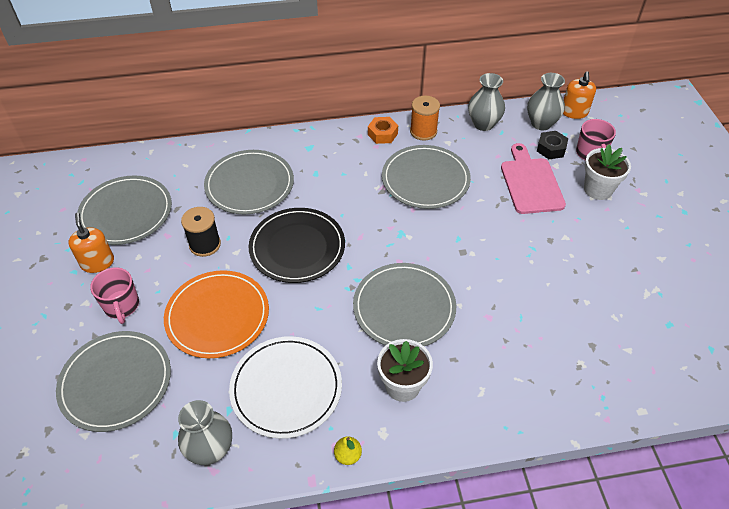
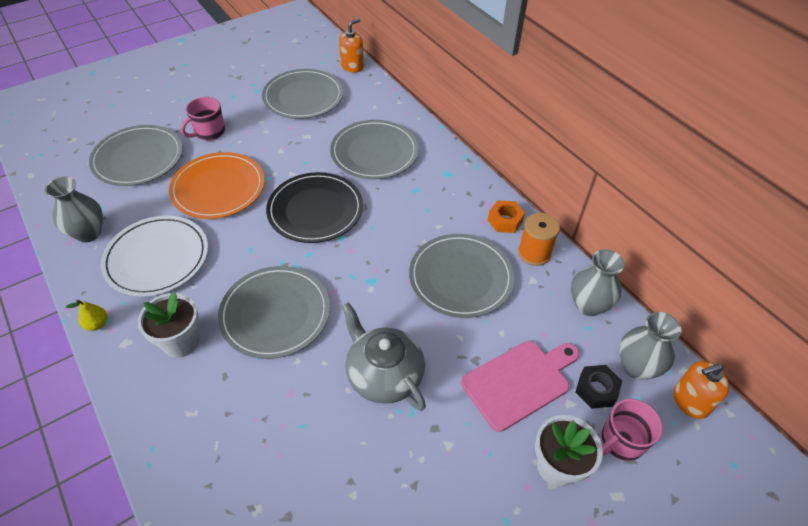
camera: 65 degrees right, 0 degrees up
orange soap dispenser [68,213,114,273] -> orange soap dispenser moved to [339,19,364,73]
black spool [181,207,221,257] -> none
none -> grey teapot [341,302,426,411]

